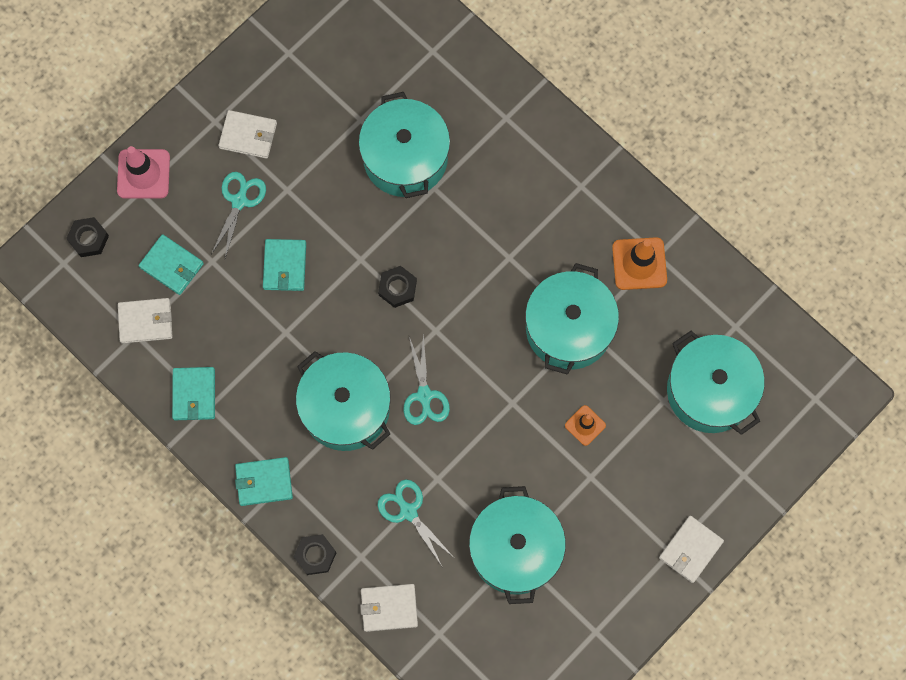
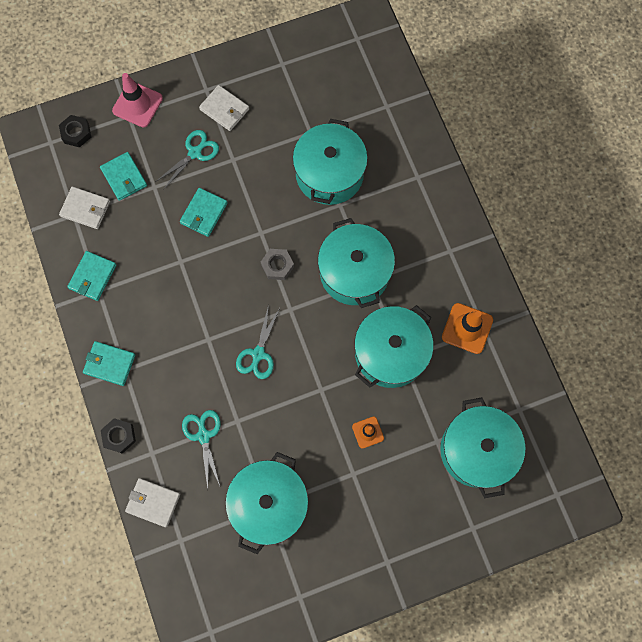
camera: 25 degrees right, 0 degrees up
turquoise pot [296,351,391,451] -> turquoise pot moved to [318,218,395,308]
black nut [378,266,417,308] -> grey nut [261,249,294,280]
white wallet [659,516,724,583] -> none

